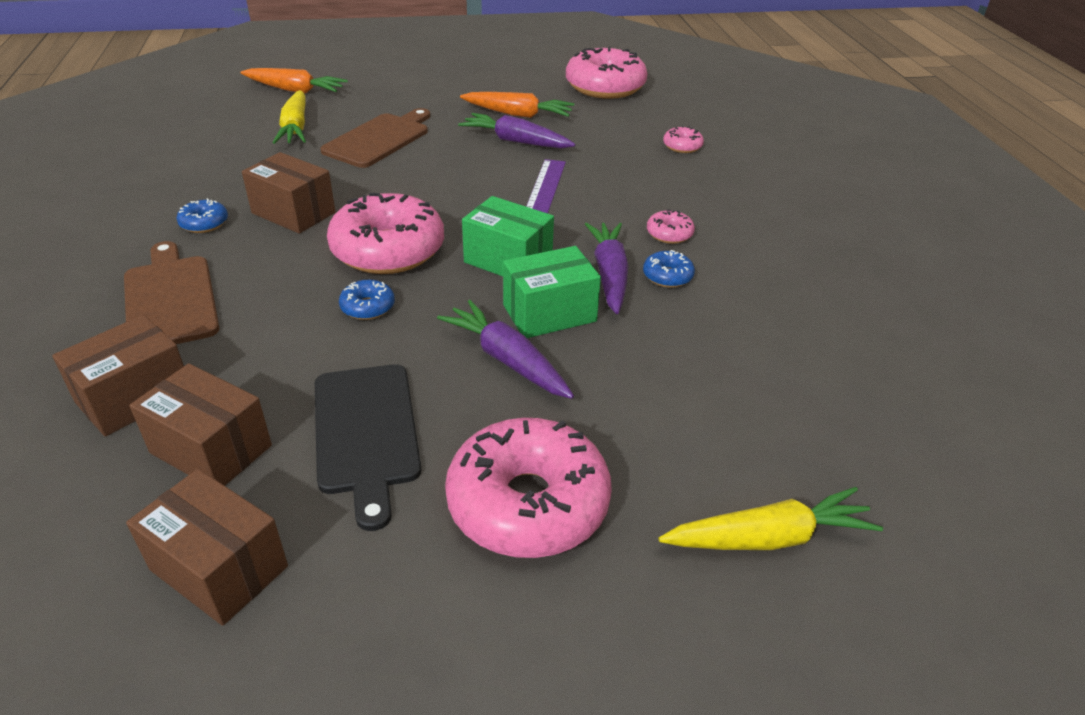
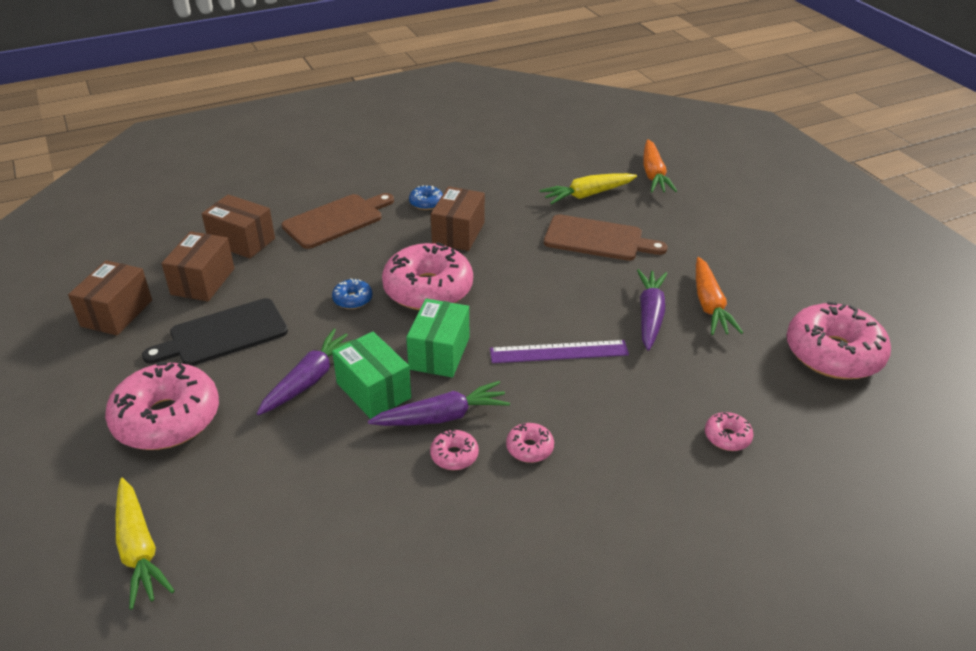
camera: 75 degrees right, 0 degrees up
blue donut [643,250,695,288] -> pink donut [430,430,479,470]

